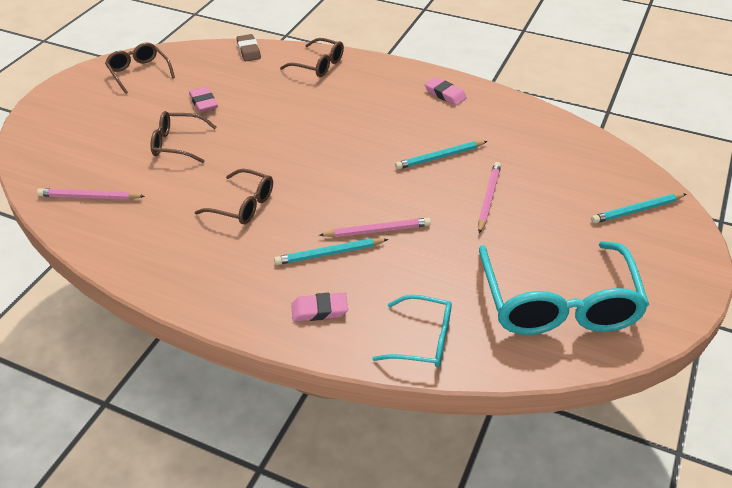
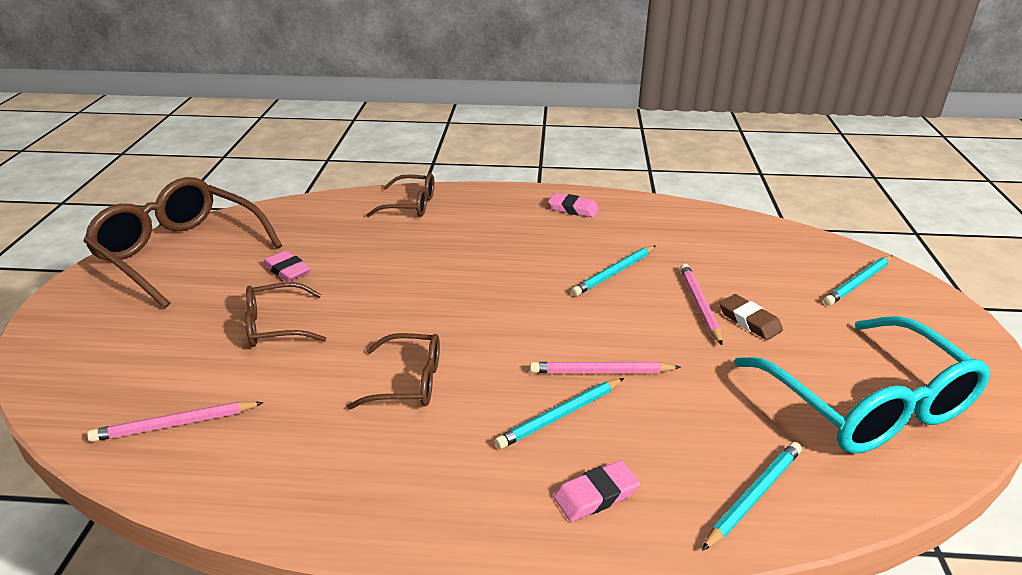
camera: 20 degrees left, 10 degrees down
brown glasses [105,43,175,94] -> brown glasses [83,177,282,308], size x1.91
brown eraser [237,34,261,61] -> brown eraser moved to [719,294,783,340]
pink pencil [319,218,431,237] -> pink pencil turned 150 degrees counterclockwise [530,362,681,373]
turquoise glasses [372,295,452,368] -> turquoise pencil [702,442,802,551]

